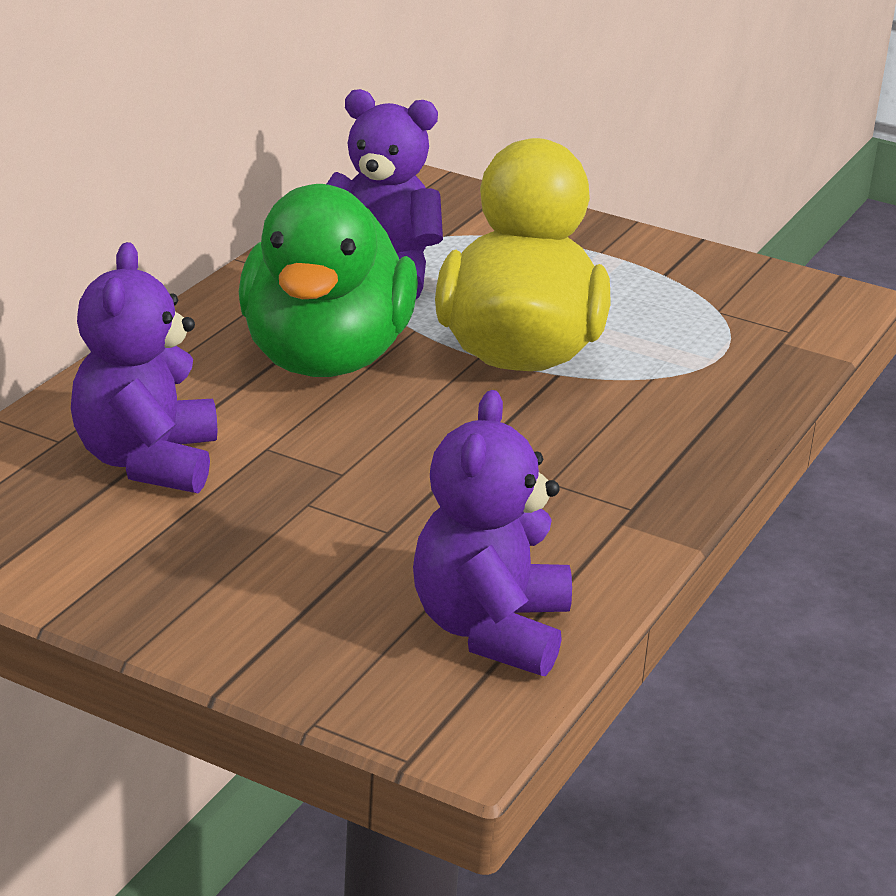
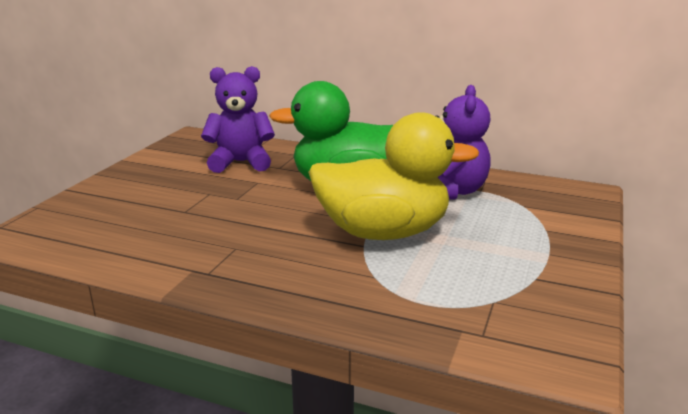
camera: 85 degrees right, 5 degrees down
purple teddy bear [413,390,572,676] -> none

